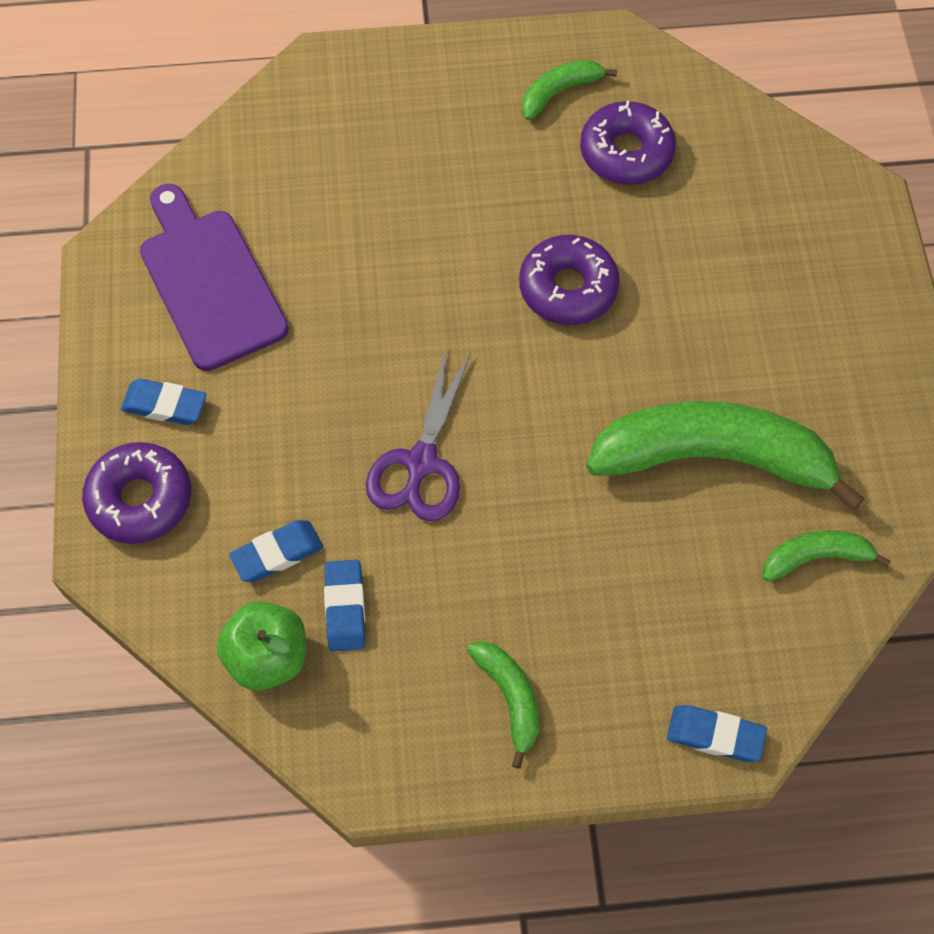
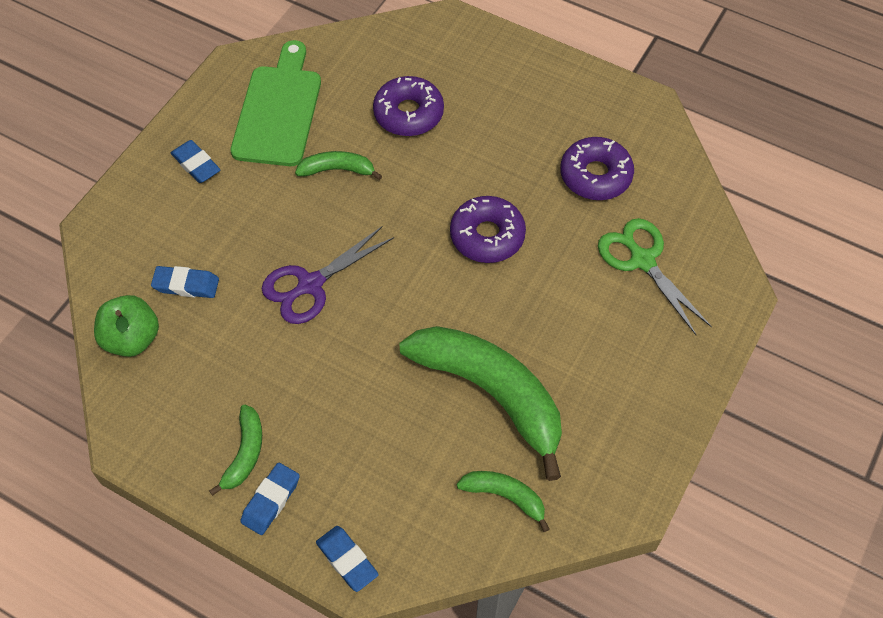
camera: 35 degrees right, 5 degrees down
purple donut [82,442,191,544] -> purple donut moved to [373,76,444,136]
purple cutting board [140,184,289,371] -> green cutting board [231,40,321,166]
blue eraser [324,560,365,652] -> blue eraser moved to [240,463,300,535]
green banana [522,60,617,120] -> green banana moved to [295,151,382,180]
none -> green scissors [598,218,712,335]

